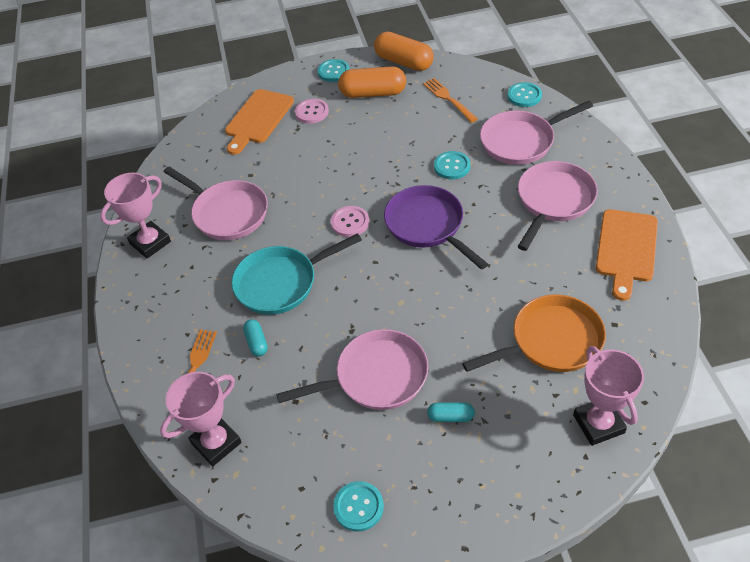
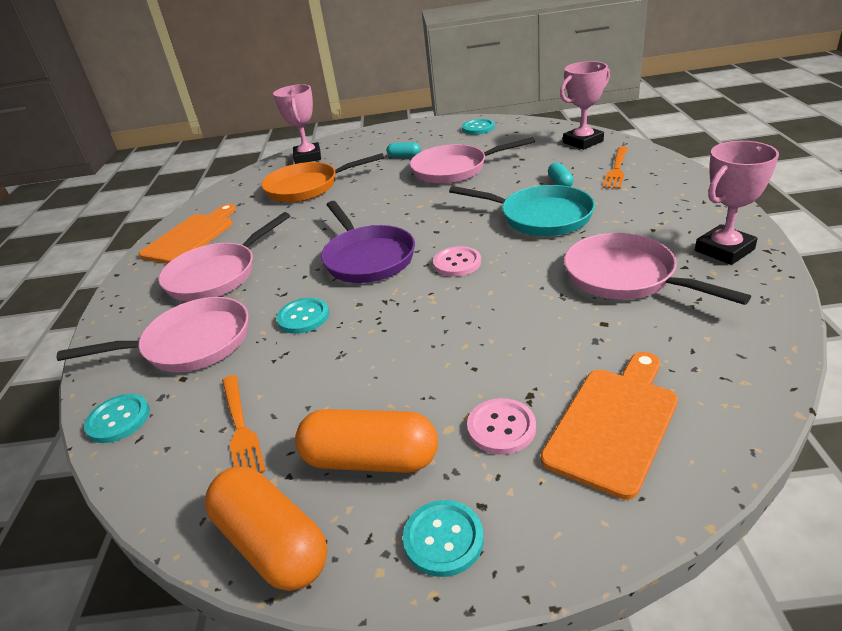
camera: 170 degrees left, 15 degrees down
turquoise pan [231,233,362,315] -> turquoise pan turned 45 degrees clockwise [449,185,595,236]

